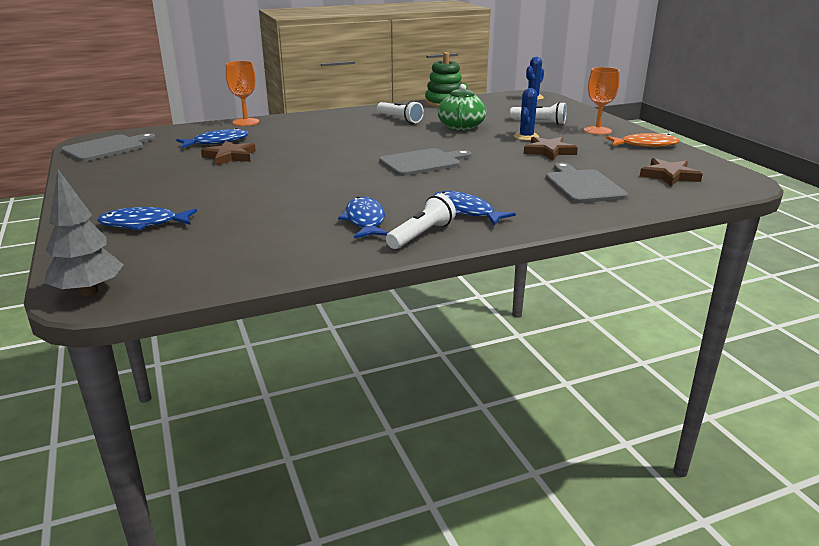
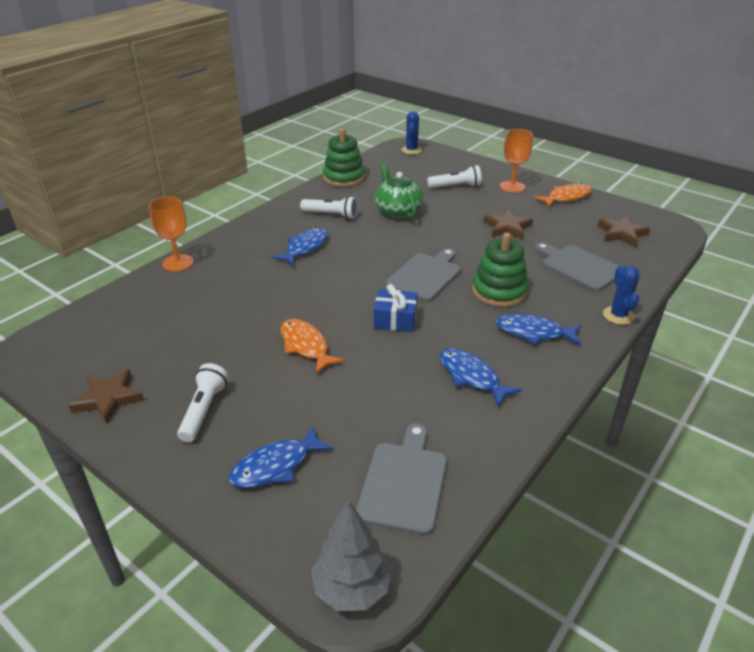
camera: 30 degrees left, 10 degrees up
grey cutting board [61,133,156,162] -> grey cutting board moved to [356,423,447,535]
blue fish [176,128,248,148] -> blue fish moved to [272,228,328,265]
brown star [201,141,256,166] -> brown star moved to [69,369,144,424]
white flashlight [386,194,456,249] -> white flashlight moved to [177,363,228,442]
blue cactus [514,88,539,141] -> blue cactus moved to [603,265,639,325]
none -> orange fish [281,319,345,374]
none -> blue gift [374,284,418,332]
none -> green stacking toy [472,233,528,307]

